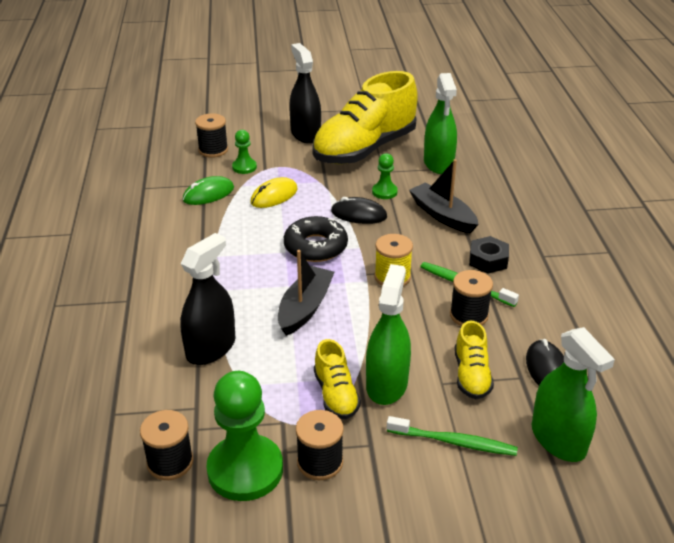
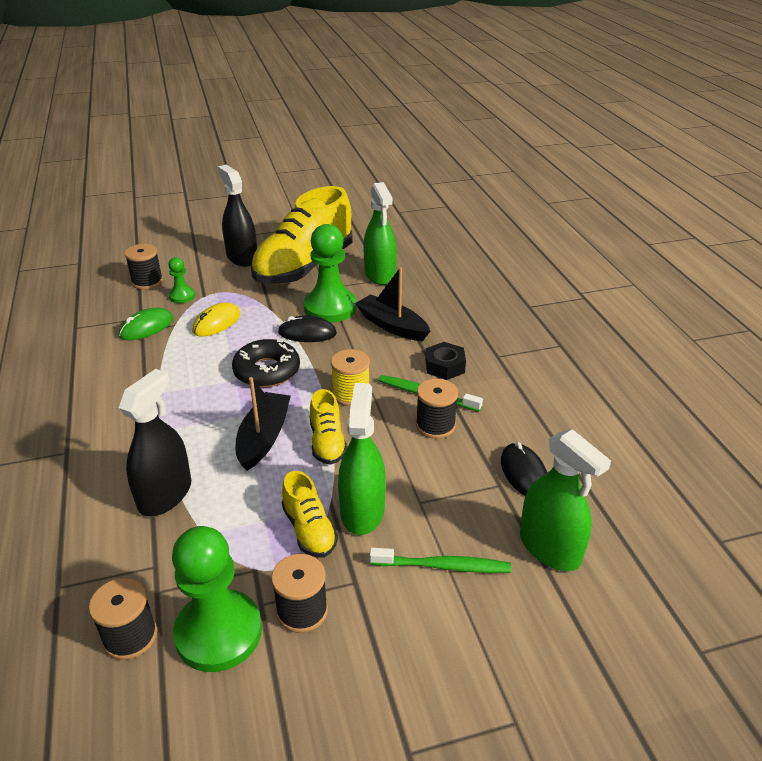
camera: 10 degrees left, 0 degrees up
green pawn [372,153,398,199] -> green pawn [304,224,357,323], size x2.04
yellow shoe [455,321,494,399] -> yellow shoe moved to [310,389,347,465]

